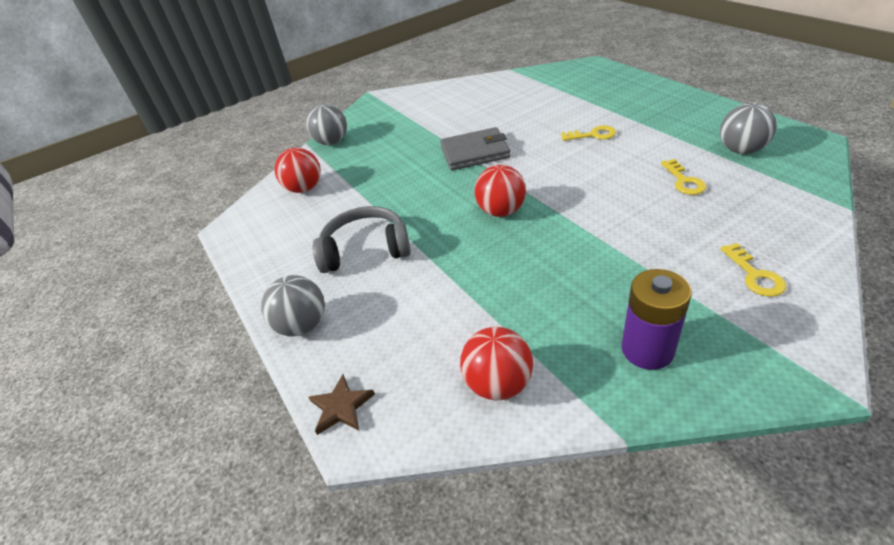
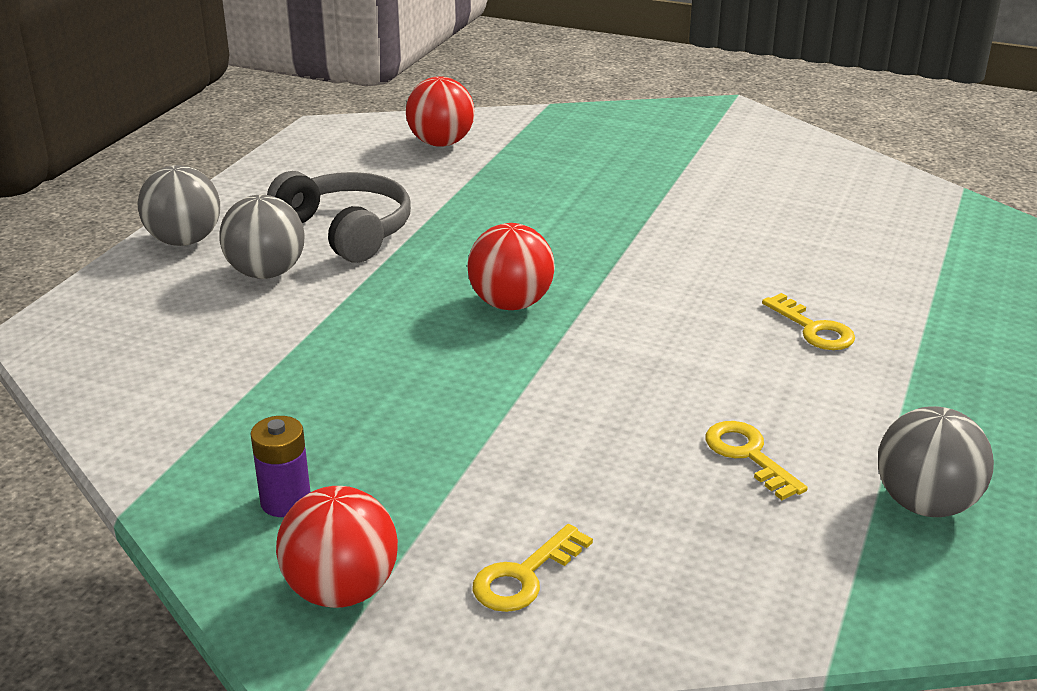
camera: 50 degrees right, 10 degrees down
grey ball [306,104,347,145] -> grey ball moved to [219,195,305,279]
brown star [308,374,375,435] -> none
grey wallet [440,127,511,170] -> none
red ball [460,327,533,400] -> red ball moved to [276,486,398,608]
purple battery [621,269,691,370] -> purple battery [250,416,311,517], size x0.64
yellow key [661,159,707,195] -> yellow key turned 105 degrees clockwise [705,421,808,500]

